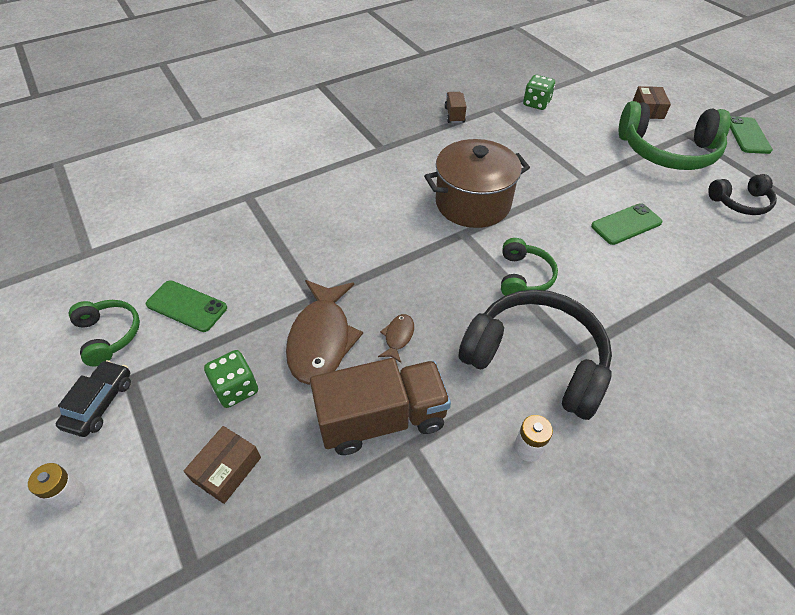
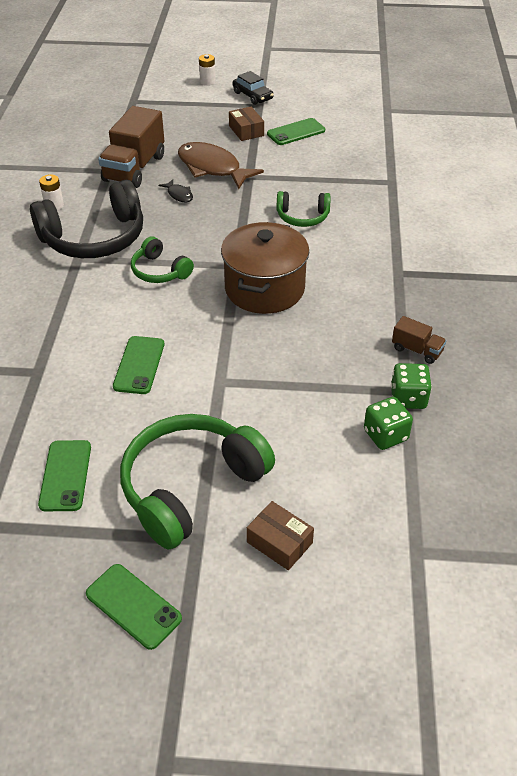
camera: 125 degrees right, 5 degrees down
green headphones [69,300,140,366] -> green headphones moved to [277,191,331,227]
brown box [184,426,261,504] -> brown box moved to [229,107,264,141]
green dice [204,350,258,408] -> green dice moved to [391,363,432,409]
brown fish [378,314,414,363] -> black fish [159,179,193,202]
black headphones [708,174,777,215] -> green phone [38,440,91,511]

